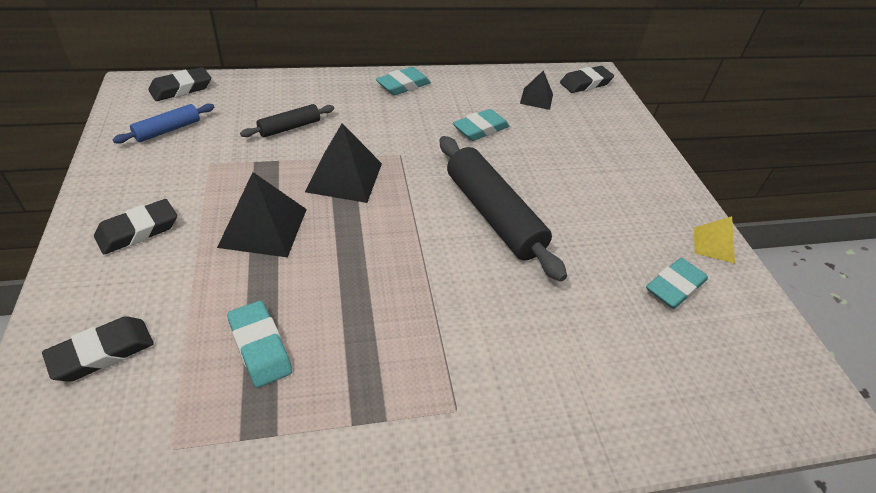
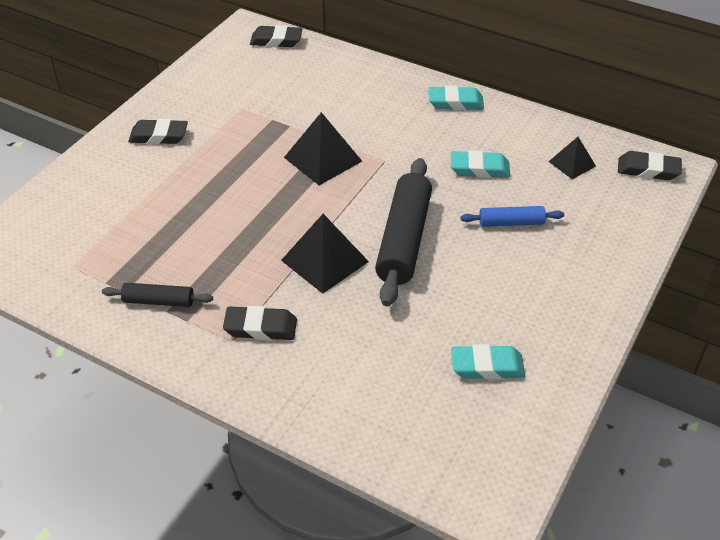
camera: 45 degrees right, 0 degrees up
black eraser [42,316,154,381] -> black eraser moved to [223,306,297,340]
blue rolling pin [112,103,215,144] -> blue rolling pin moved to [460,206,564,227]
black pyramid [217,172,307,258] -> black pyramid moved to [281,214,369,294]
turquoise eraser [227,301,292,388] -> none
black rolling pin [240,104,334,137] -> black rolling pin moved to [102,283,213,307]
yellow pyramid [693,216,735,263] -> none

